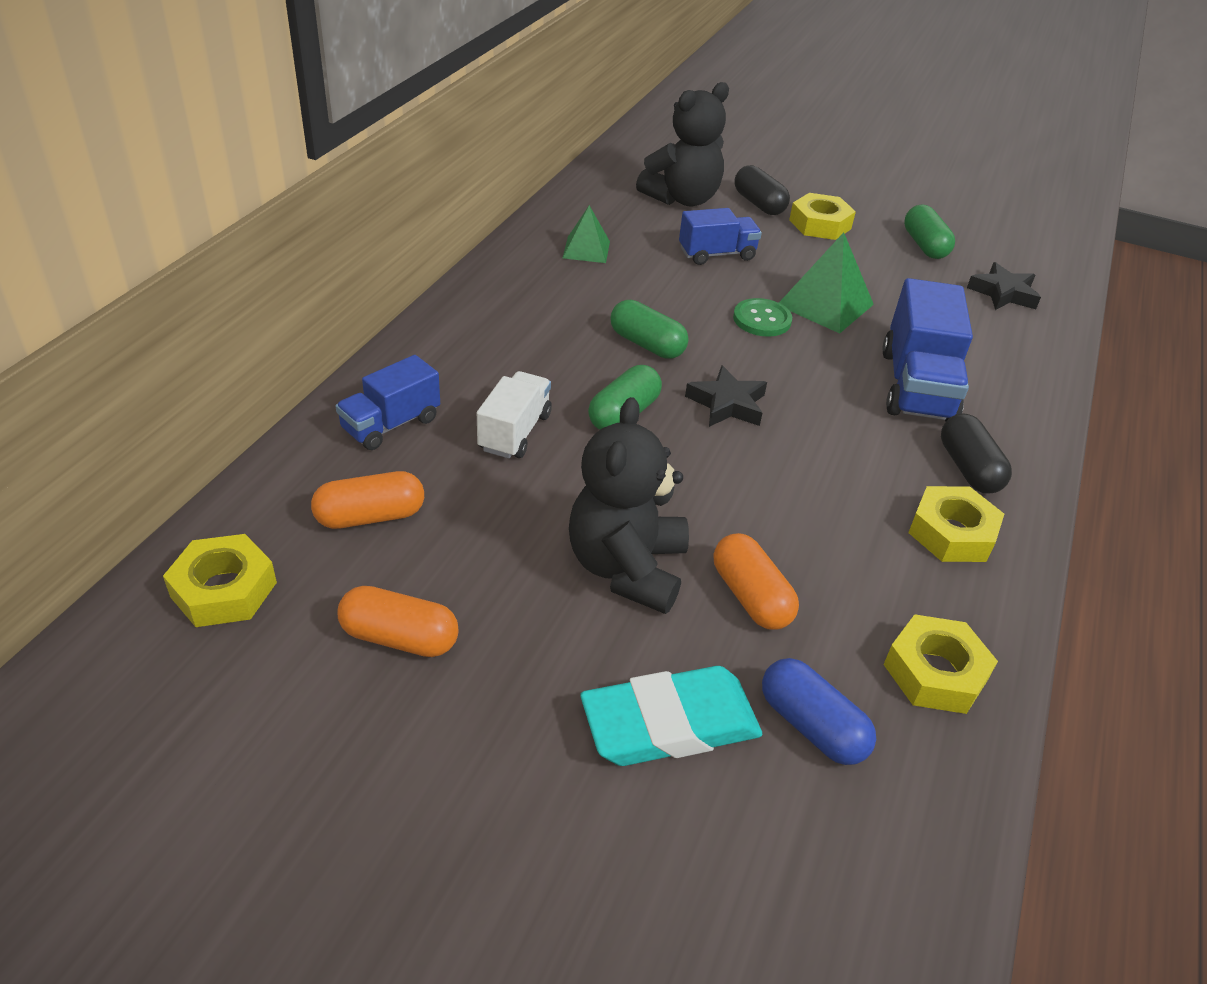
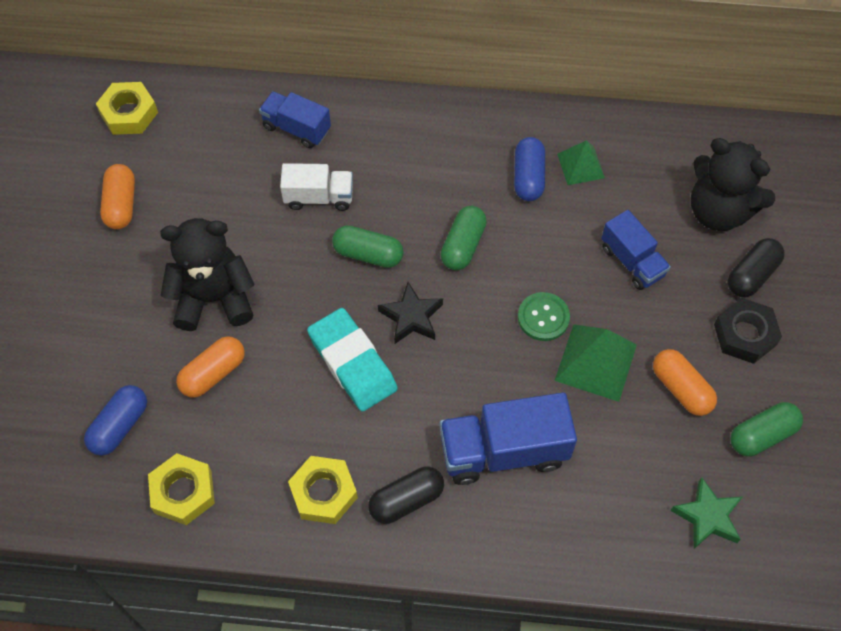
camera: 75 degrees right, 20 degrees up
orange capsule [311,471,424,529] -> orange capsule moved to [653,349,717,416]
turquoise eraser [580,666,762,766] -> turquoise eraser moved to [307,308,398,412]
yellow nut [789,193,856,240] -> black nut [714,298,782,364]
black star [967,262,1041,310] -> green star [670,477,742,549]
none -> blue capsule [514,137,545,201]

